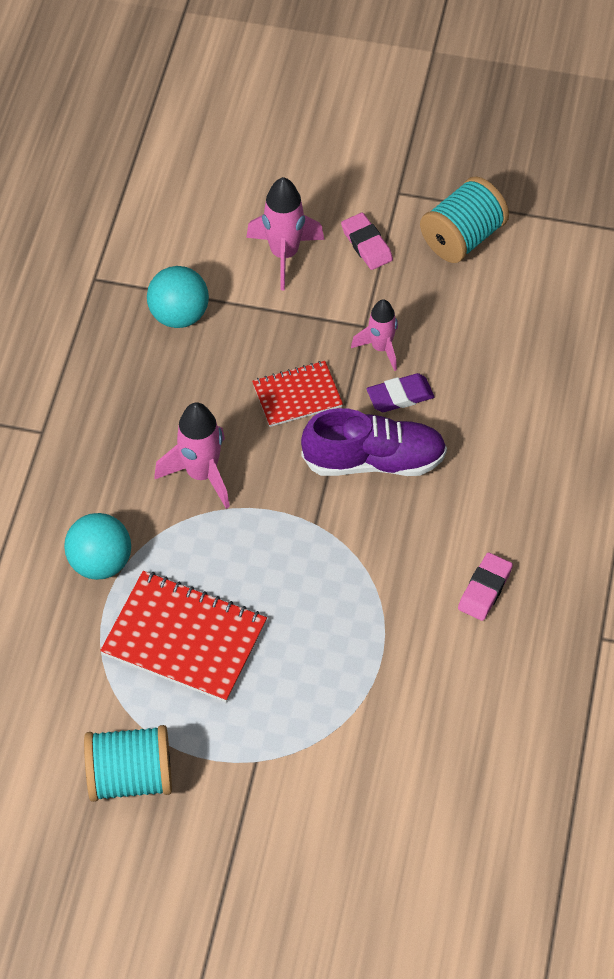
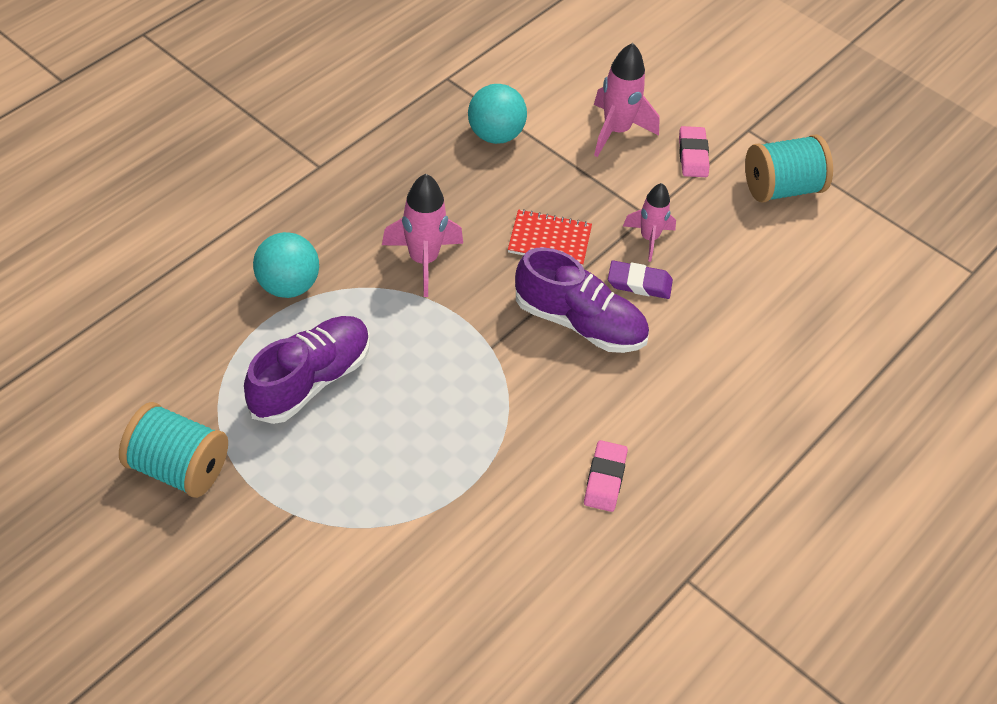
camera: 25 degrees right, 5 degrees down
red notebook [100,571,267,702] -> purple shoe [244,316,370,424]
pink eraser [458,552,513,621] -> pink eraser turned 45 degrees counterclockwise [584,440,628,512]

